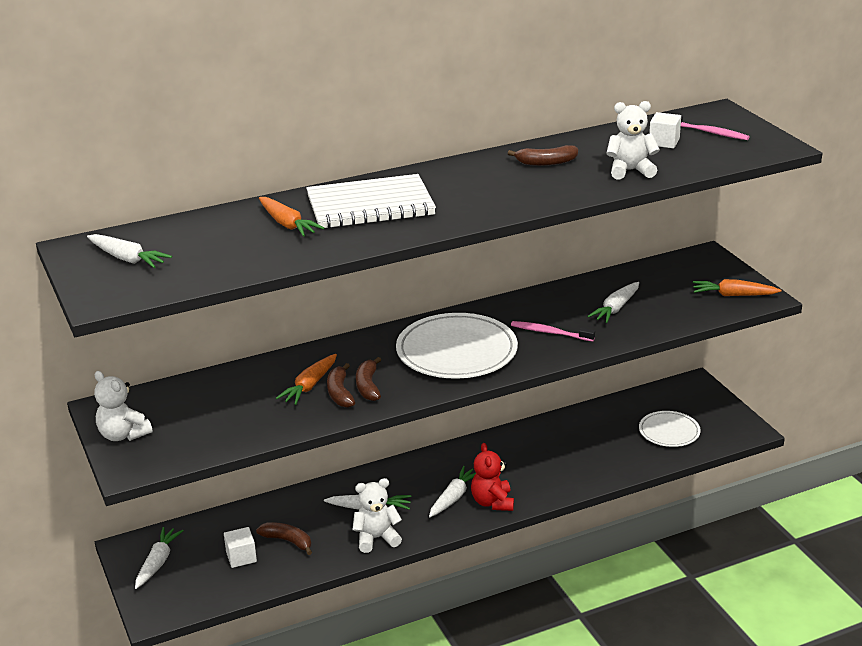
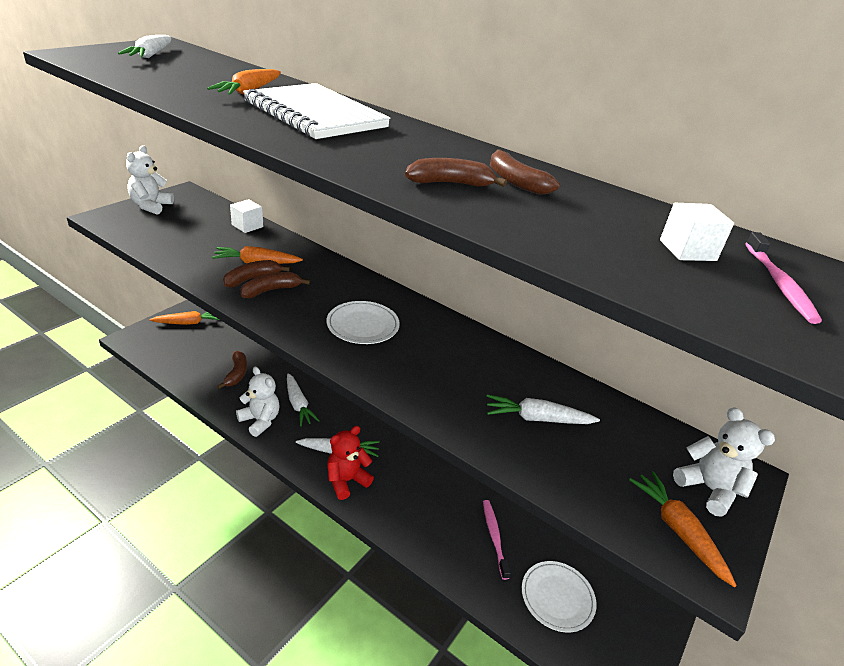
camera: 55 degrees right, 5 degrees up
white carrot [135,527,184,589] -> orange carrot [150,311,219,325]
white cube [224,527,257,568] -> white cube moved to [230,199,263,233]
white plate [396,313,518,379] -> white plate [327,301,400,344], size x0.56
pink toothbrush [511,321,595,341] -> pink toothbrush moved to [483,500,511,580]
white teddy bear [606,101,660,180] -> white teddy bear moved to [673,407,775,517]
none -> brown banana [405,158,507,187]

